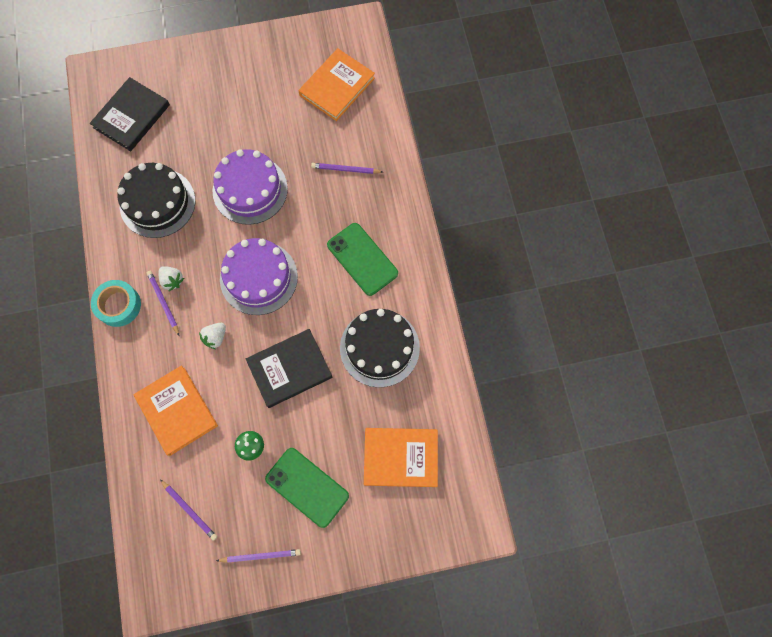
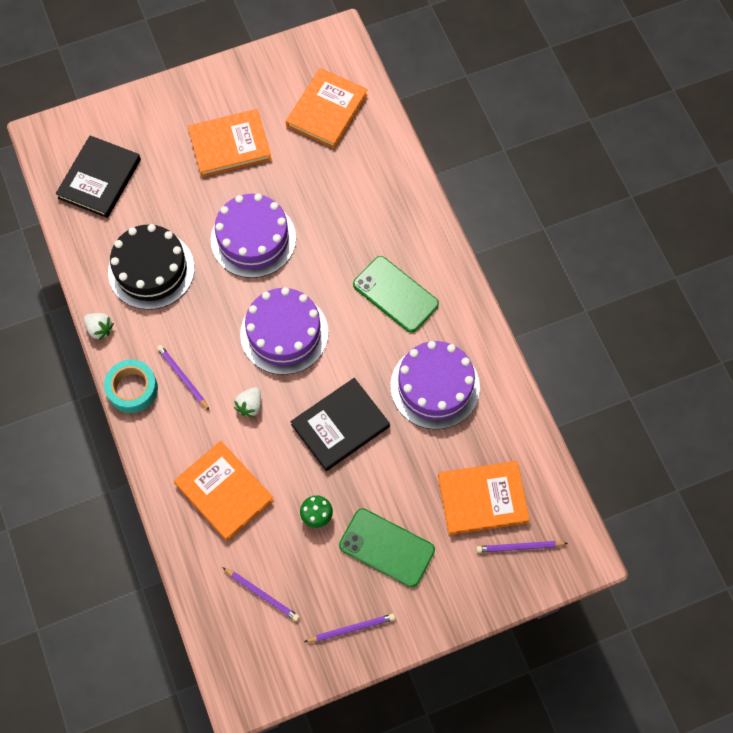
camera: 10 degrees left, 5 degrees down
white strawberry [159,266,184,291] -> white strawberry moved to [84,313,114,340]
purple pencil [311,163,383,174] -> purple pencil moved to [476,541,568,553]
black cake [340,309,420,388] -> purple cake [390,341,480,429]
none -> orange book [188,109,272,177]

